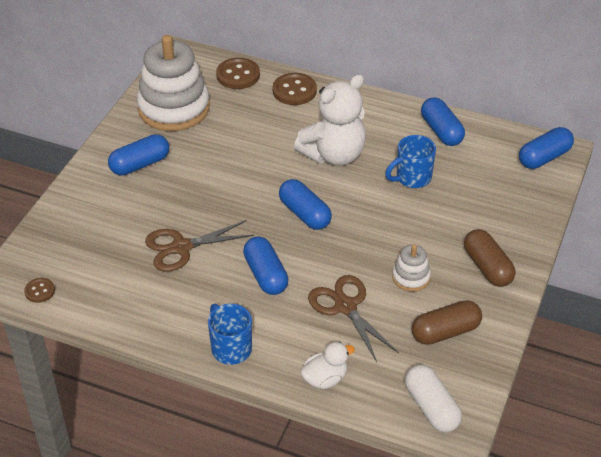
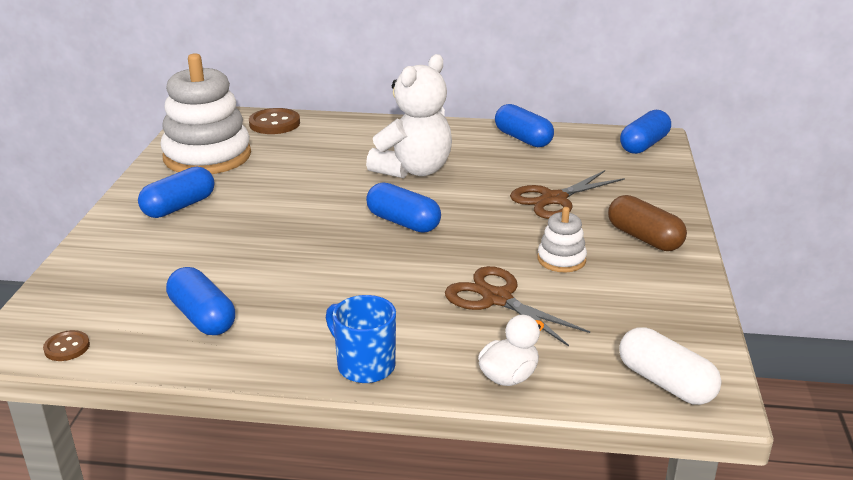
camera: 15 degrees left, 15 degrees down
brown scissors [145,220,254,272] -> brown scissors moved to [510,170,625,219]
blue capsule [243,236,288,295] -> blue capsule moved to [166,267,235,335]
brown button [273,73,317,105] -> none
blue mug [385,135,436,188] -> none
brown capsule [412,300,482,345] -> none

